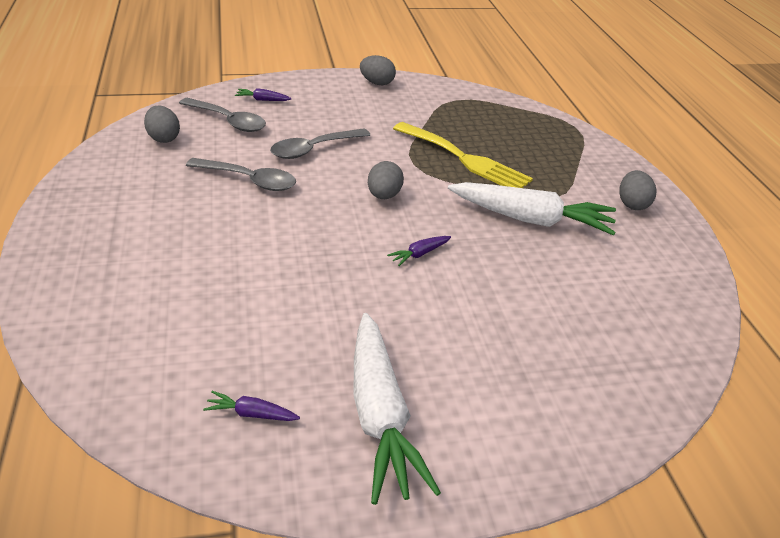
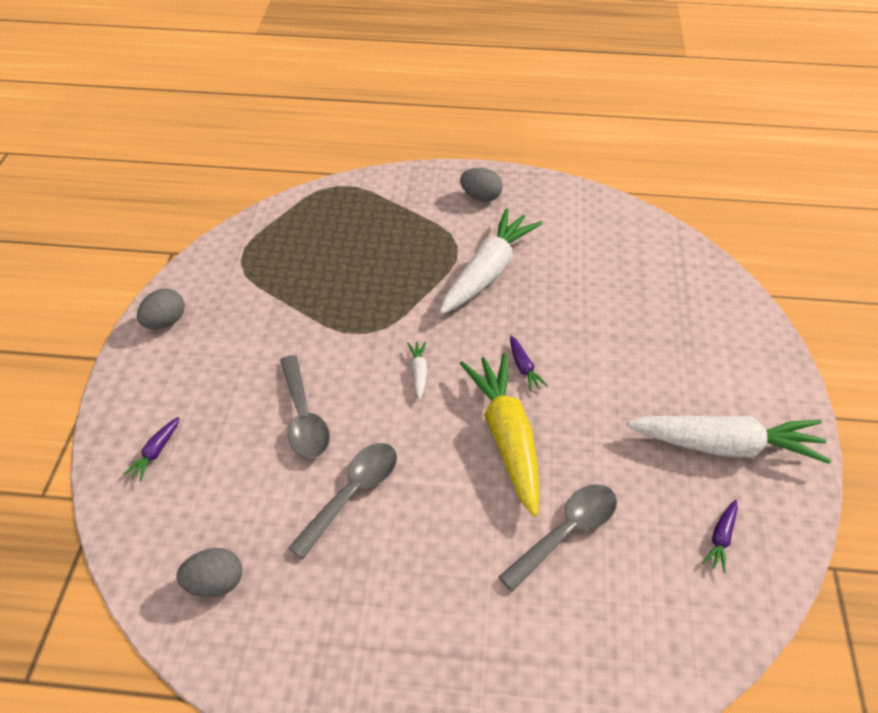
camera: 70 degrees left, 10 degrees up
grey spoon [179,98,266,132] -> grey spoon moved to [498,484,617,592]
grey egg [368,161,404,199] -> white carrot [407,341,428,400]
yellow fork [393,122,533,188] -> none
none -> yellow carrot [460,353,540,517]

